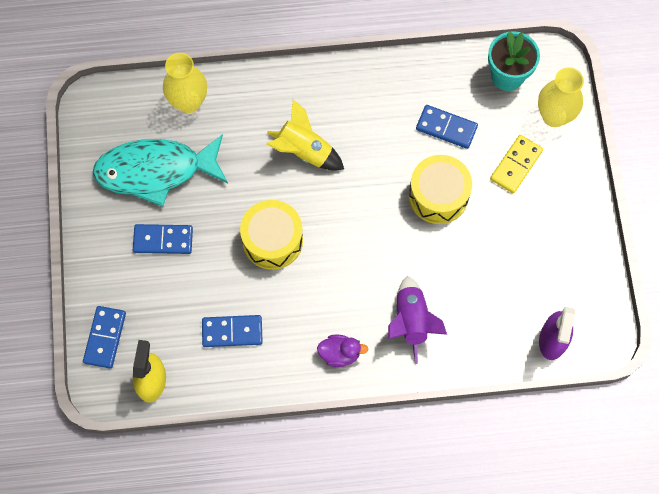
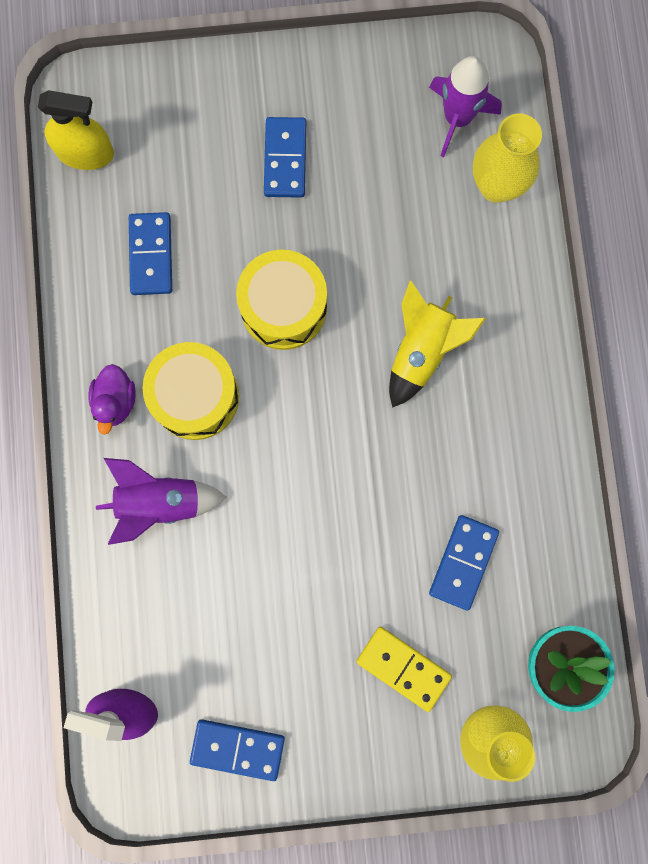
camera: 90 degrees right, 10 degrees up
blue domino [83,306,126,369] -> blue domino moved to [190,719,285,781]
turquoise fish [92,134,228,206] -> none
yellow drum [409,155,472,224] -> yellow drum moved to [143,342,239,440]
none -> purple rocket [429,56,502,157]

